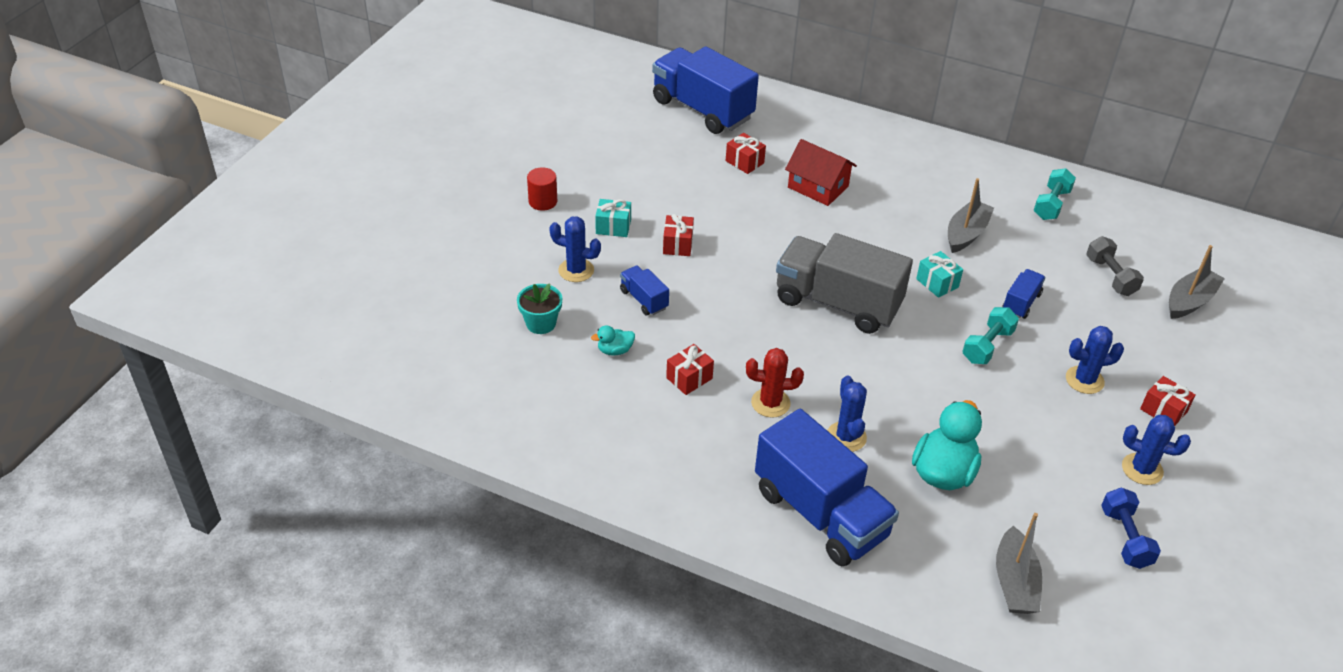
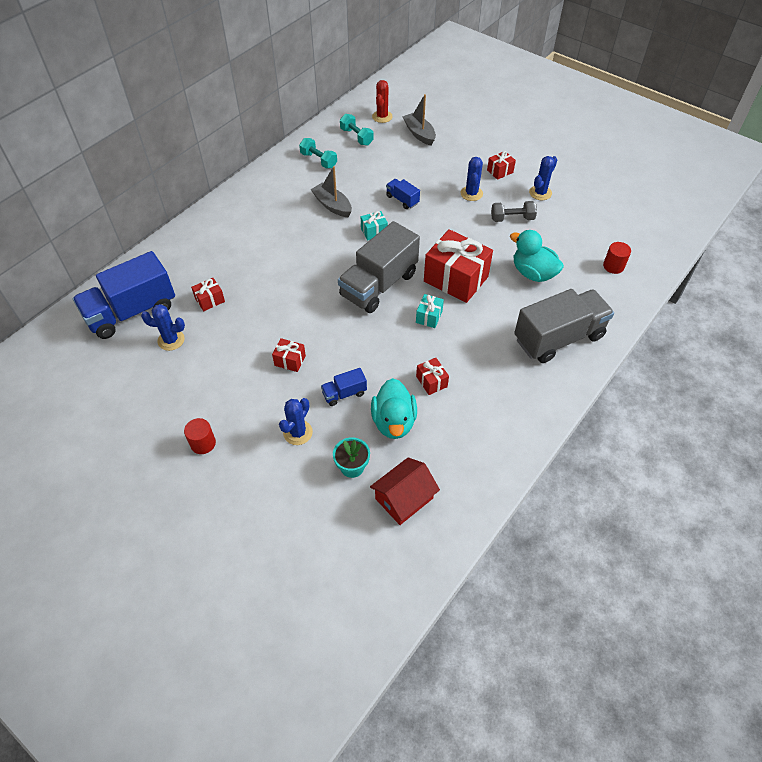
camera: 75 degrees left, 10 degrees up
turquoise duck [591,325,635,356] -> turquoise duck [371,378,417,439], size x2.08
turquoise gift [595,199,631,237] -> turquoise gift moved to [416,294,444,328]
red cactus [746,348,804,418] -> red cactus moved to [372,80,393,123]
blue truck [755,409,899,566] -> grey truck [514,289,614,363]
red house [785,139,857,206] -> red house moved to [370,457,440,525]
blue cactus [827,376,867,452] -> blue cactus moved to [141,304,185,351]
turquoise dumbbell [962,307,1019,364] -> turquoise dumbbell moved to [340,114,374,146]
grey boat [996,513,1042,614] -> red cylinder [603,242,631,274]
grey dumbbell [1086,236,1144,296] -> grey dumbbell moved to [491,201,537,222]
blue dumbbell [1101,487,1161,569] -> none
none -> red gift [424,229,493,303]

